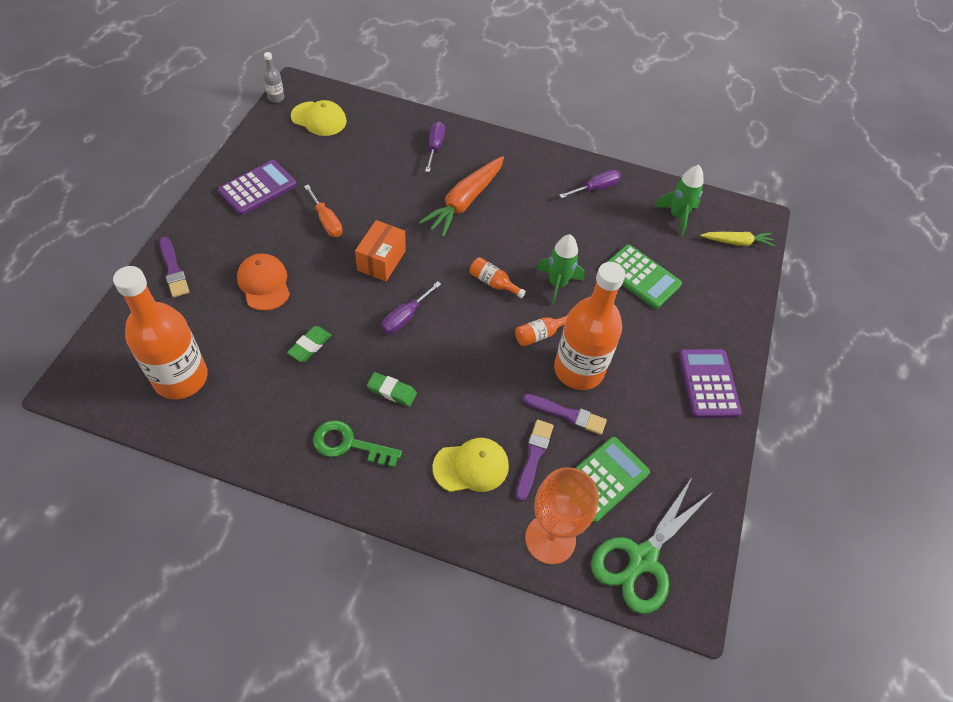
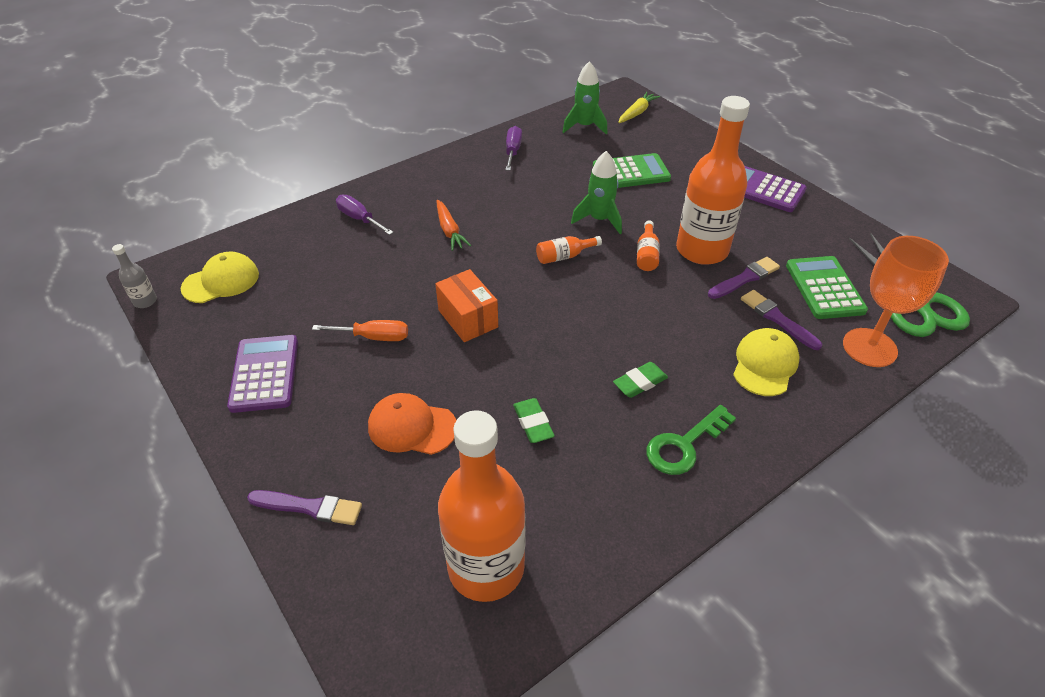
camera: 50 degrees left, 10 degrees down
purple screwdriver [381,281,441,334] -> none
orange carrot [419,156,504,237] -> orange carrot [436,200,471,251], size x0.58

